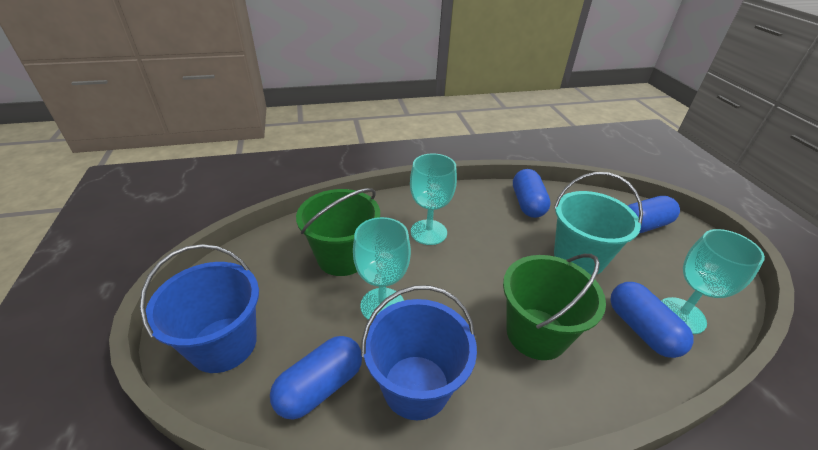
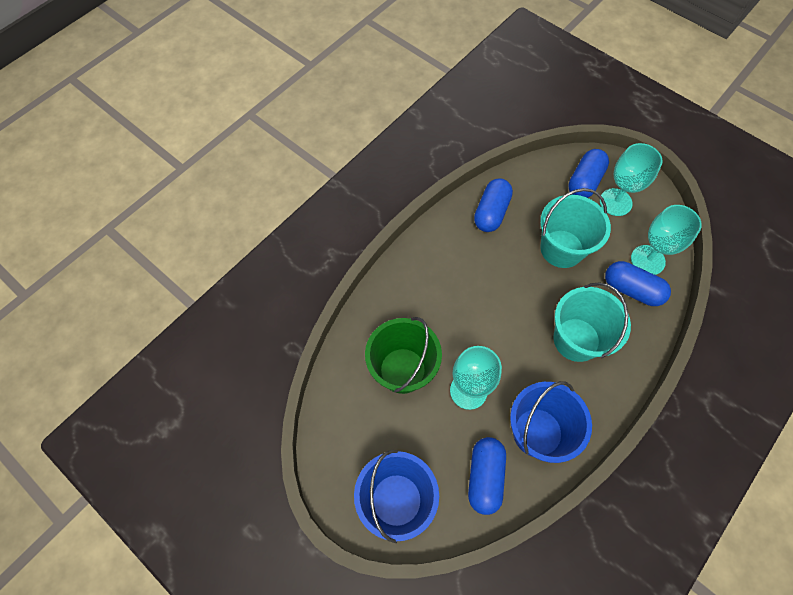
camera: 35 degrees left, 25 degrees up
turquoise goblet [410,153,457,245] -> turquoise goblet moved to [600,143,662,216]
green bucket [503,254,606,360] -> turquoise bucket [553,282,631,362]
blue capsule [513,169,551,218] -> blue capsule turned 60 degrees clockwise [474,178,513,232]

